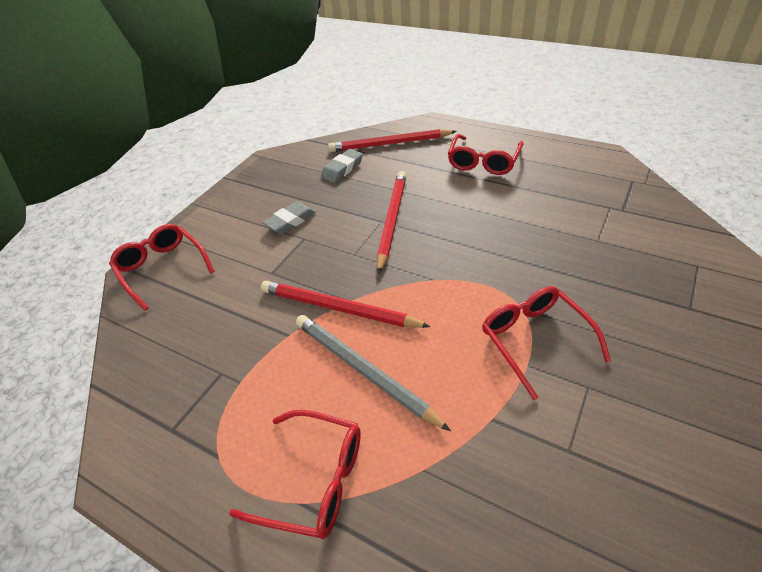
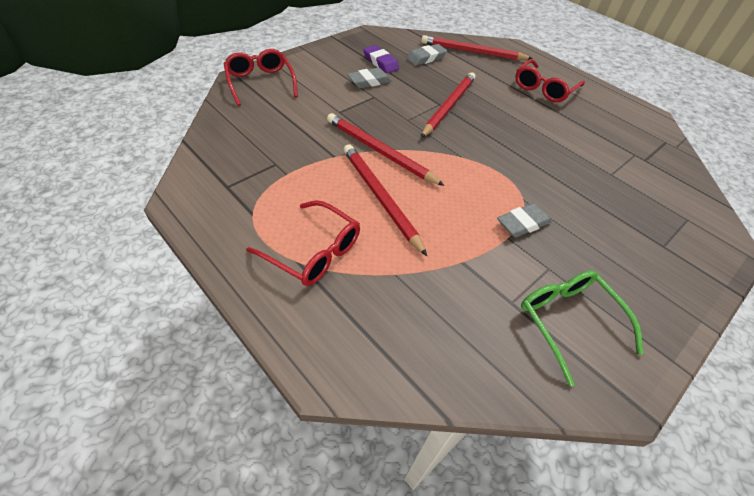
camera: 10 degrees right, 5 degrees up
grey pencil [296,315,451,431] -> red pencil [343,144,427,256]
red glasses [482,286,611,400] -> grey eraser [497,203,552,237]
none -> purple eraser [363,45,399,73]
none -> green glasses [521,270,644,386]

